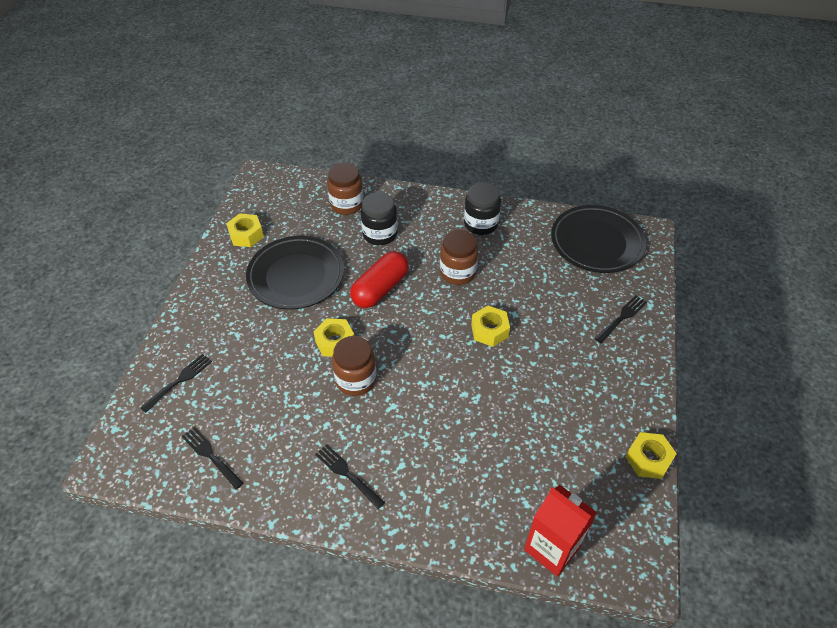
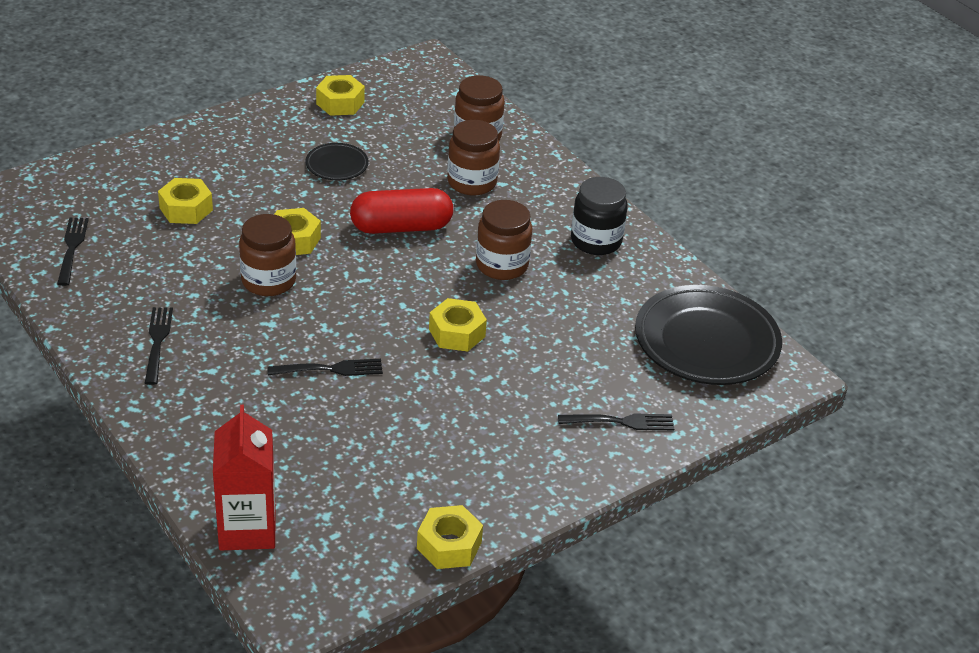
camera: 40 degrees right, 10 degrees down
black fork [140,354,212,413] -> black fork moved to [267,359,383,376]
black plate [246,236,344,310] -> black plate [305,143,369,180], size x0.48
black jar [361,192,398,245] -> brown jar [447,120,500,195]
none -> yellow nut [158,178,213,224]

